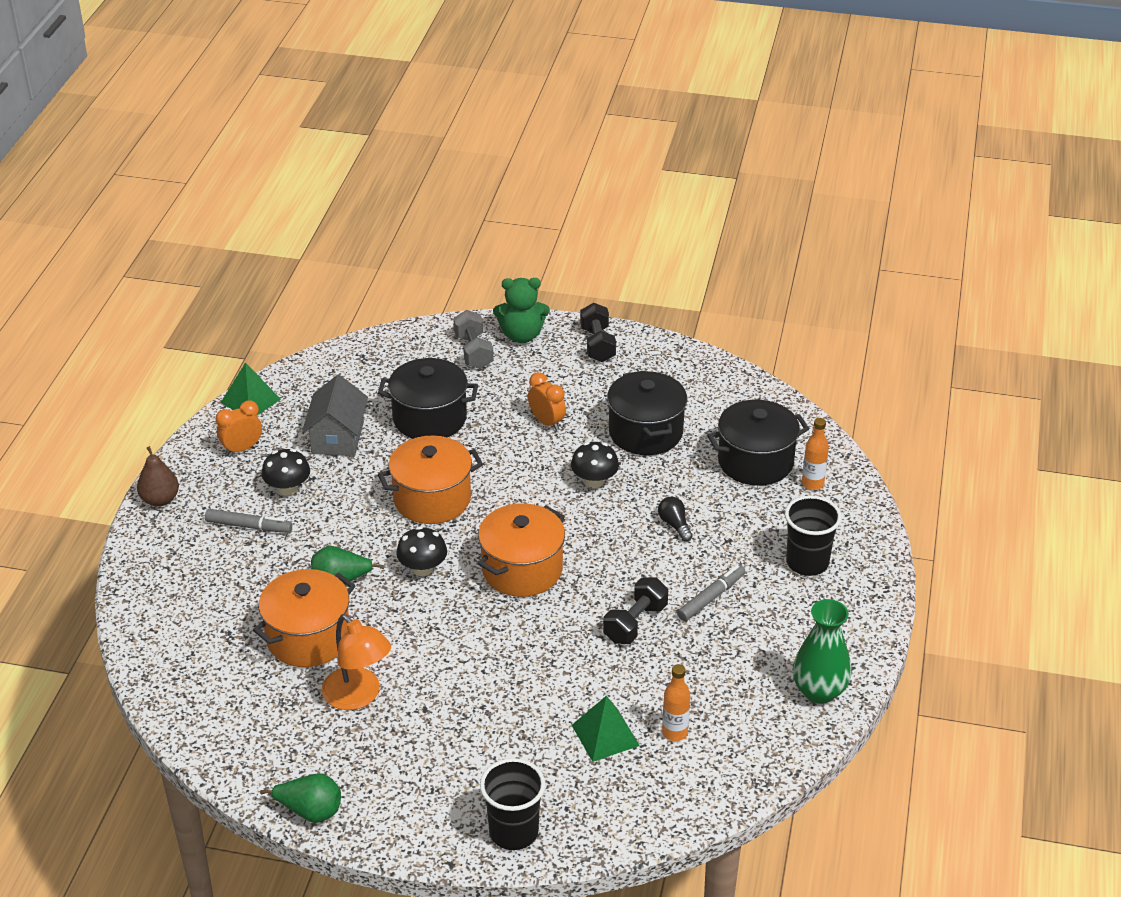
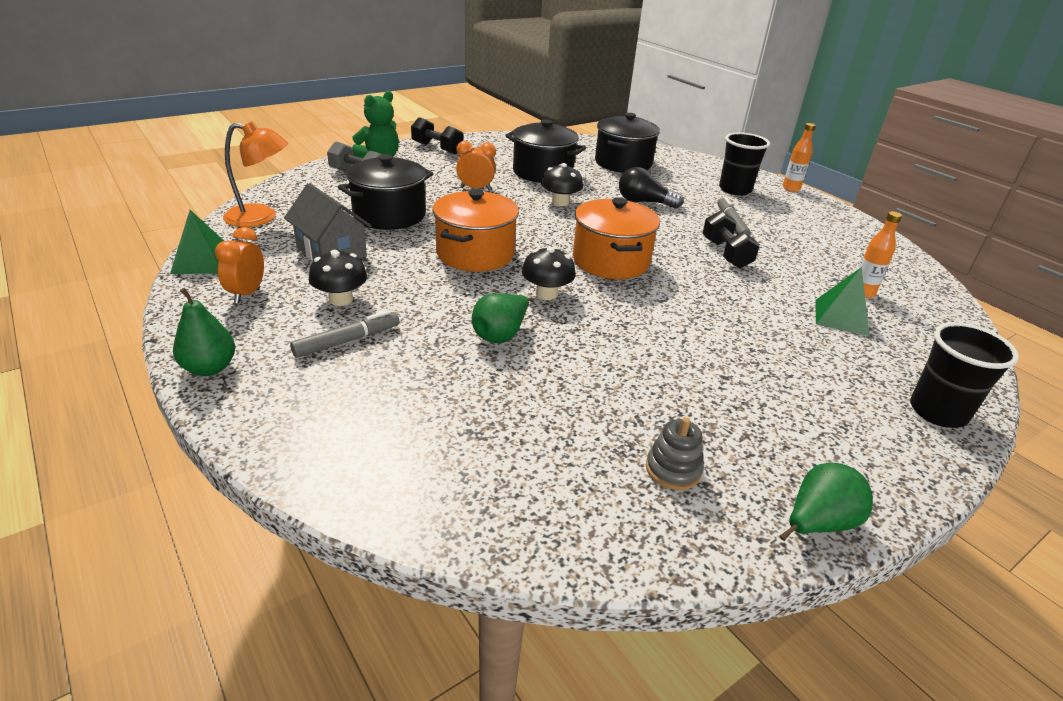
camera: 50 degrees left, 5 degrees down
brown pear [137,446,179,507] -> green pear [173,288,235,376]
orange pot [253,569,355,667] -> none
orange lamp [322,614,391,710] -> orange lamp moved to [223,121,288,227]
black light bulb [658,497,693,541] -> black light bulb [619,167,683,209], size x1.52
green vase [793,599,851,704] -> none
orange bottle [802,418,829,490] -> orange bottle moved to [783,123,816,192]
none -> grey stacking toy [646,417,704,490]

